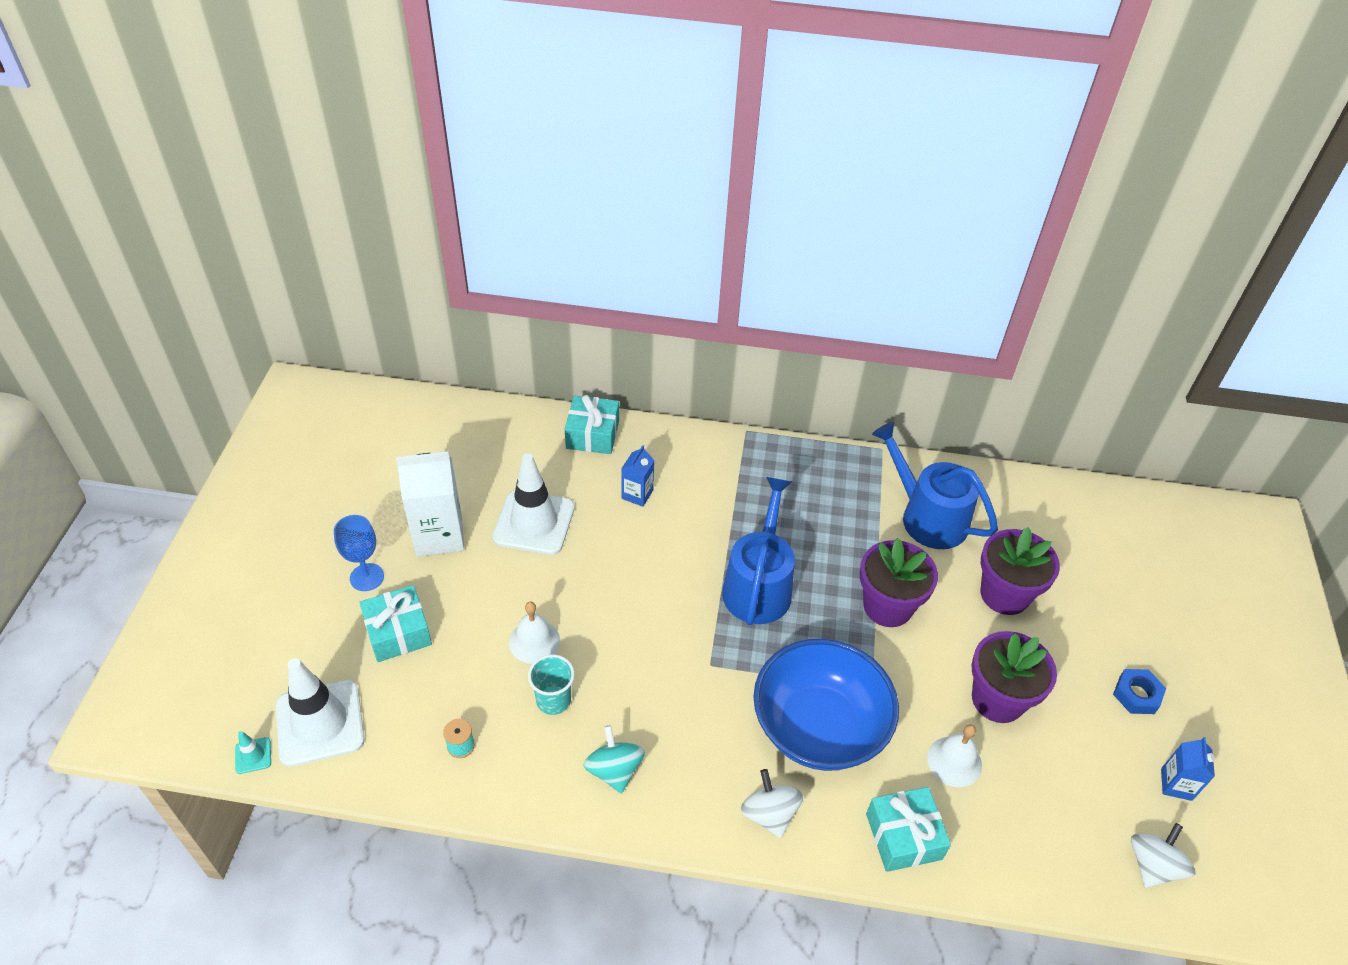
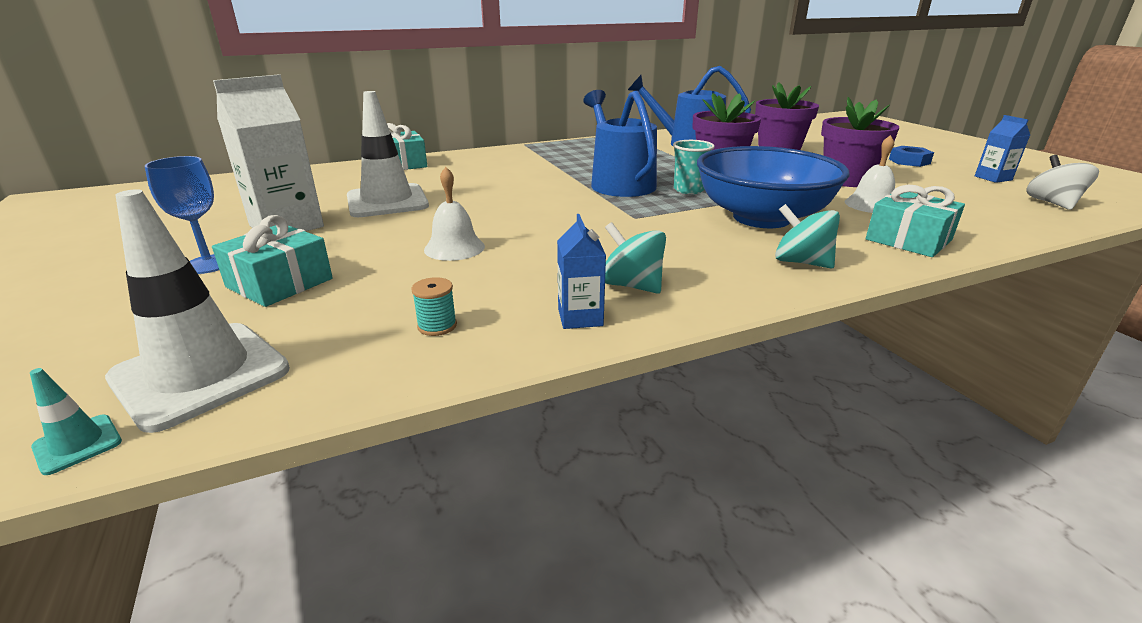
camera: 30 degrees left, 20 degrees down
turquoise cup [528,654,575,715] -> turquoise cup moved to [673,140,715,194]
blue carton [621,445,654,507] -> blue carton moved to [557,214,606,329]
white spinning top [741,769,803,838] -> turquoise spinning top [775,204,840,268]

